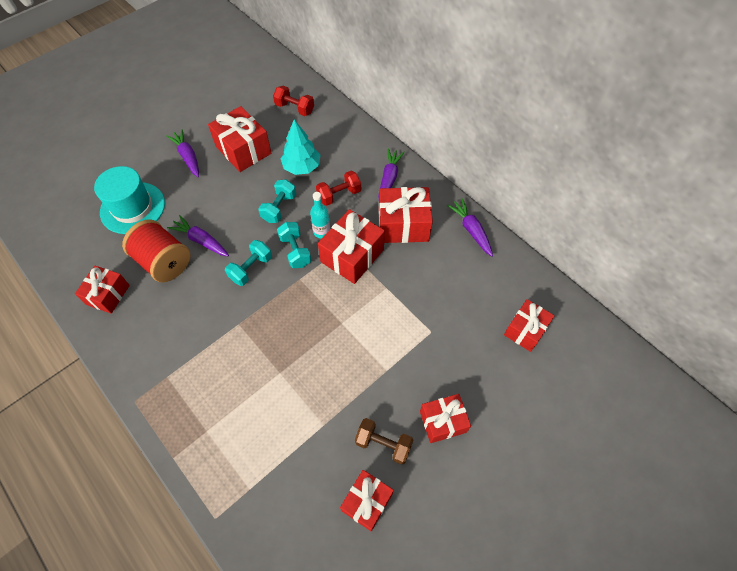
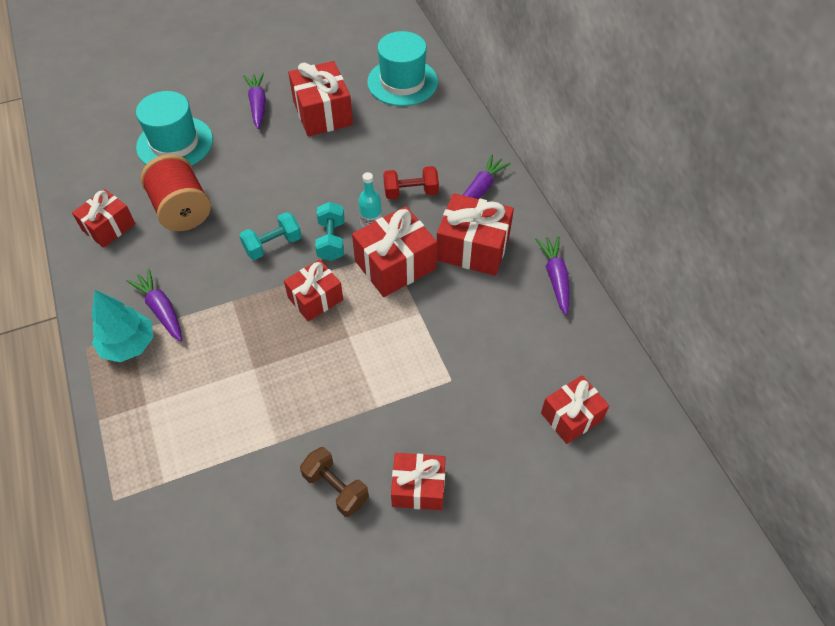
camera: 20 degrees right, 5 degrees down
purple carrot [167,215,229,256] -> purple carrot moved to [126,268,182,342]
turquoise dumbbell [258,179,296,223] -> none
red dumbbell [273,86,314,116] -> turquoise hat [367,31,438,106]
turquoise tree [281,120,320,175] -> turquoise tree moved to [91,290,153,362]
red gift [340,470,394,531] -> red gift moved to [284,259,343,322]

